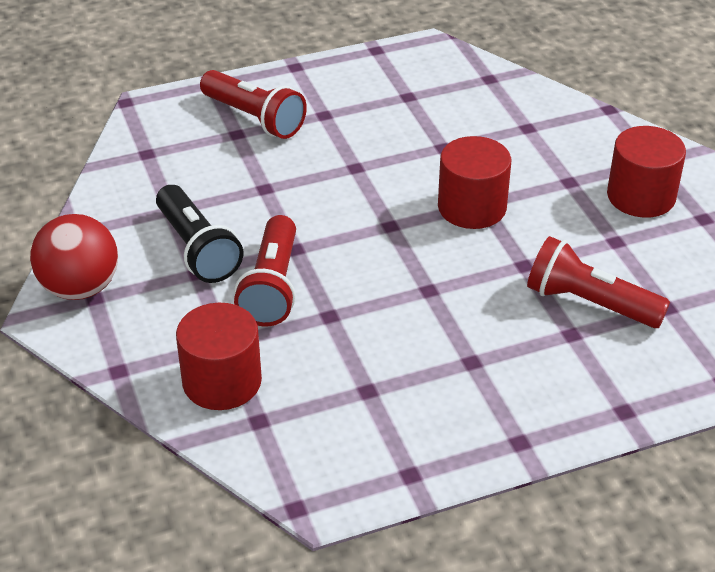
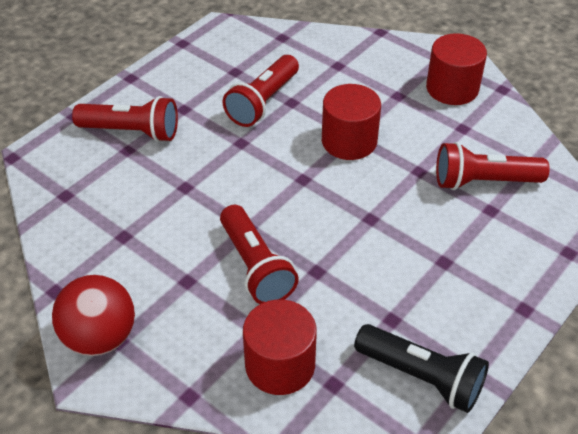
camera: 30 degrees left, 5 degrees up
black flashlight [156,185,243,283] -> black flashlight moved to [354,324,489,413]
none -> red flashlight [223,55,299,127]

